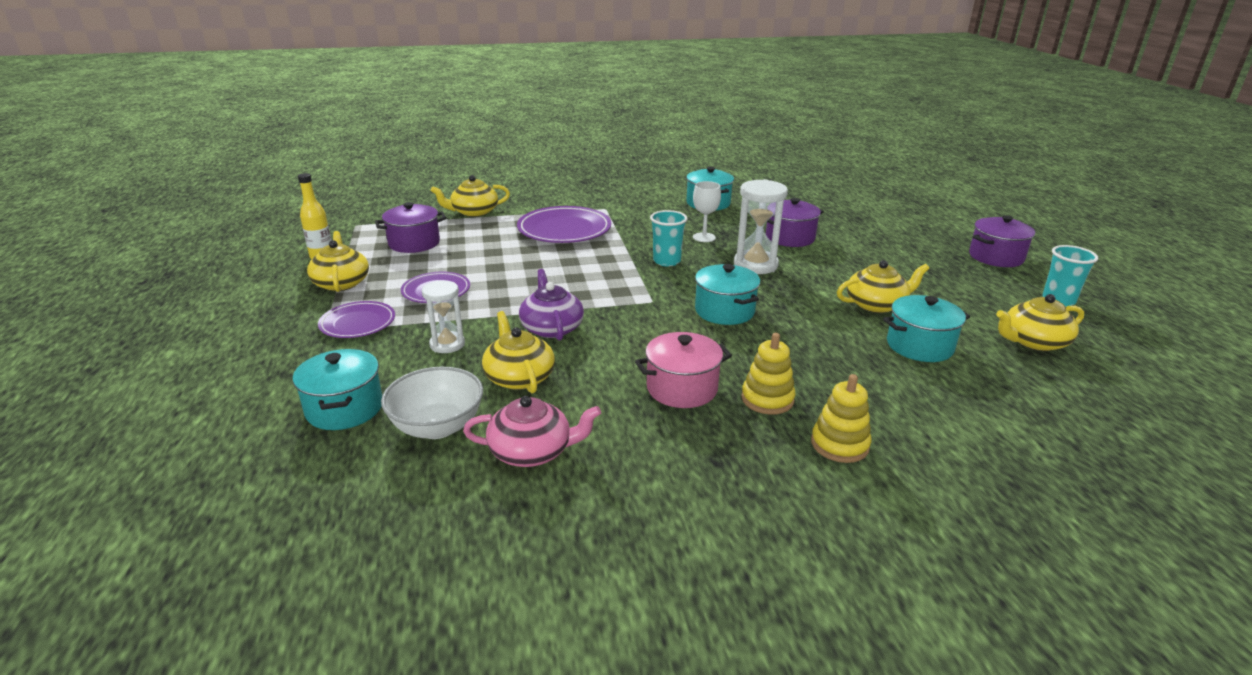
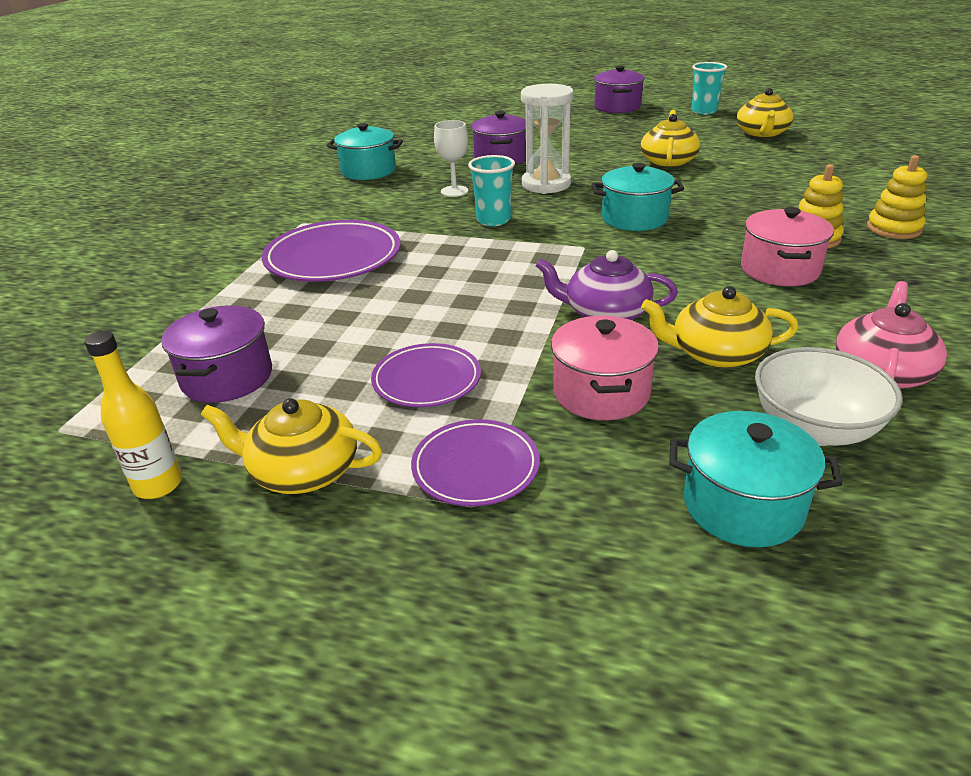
camera: 60 degrees left, 5 degrees up
white hourglass [421,280,465,353] -> pink pot [551,316,659,420]
yellow teapot [431,175,510,217] -> none
turquoise pot [883,295,970,362] -> none

